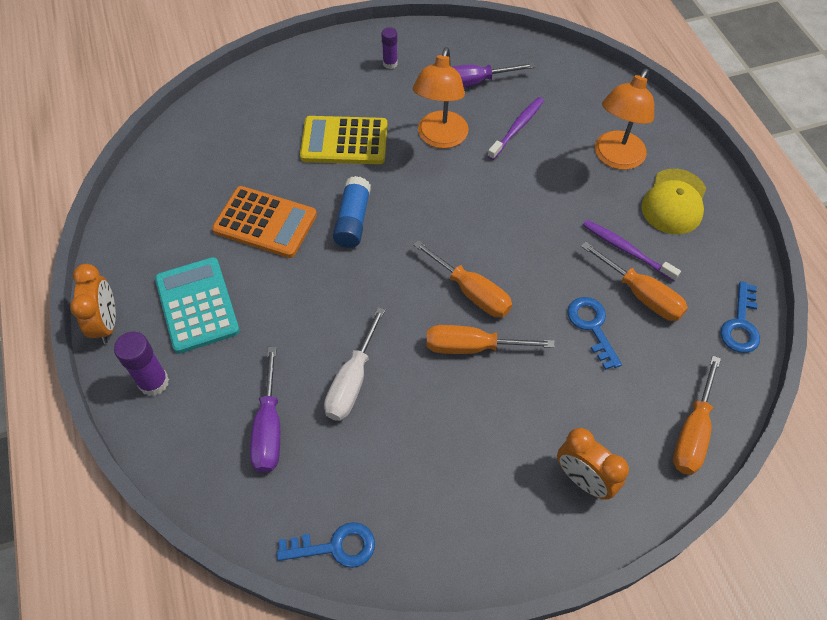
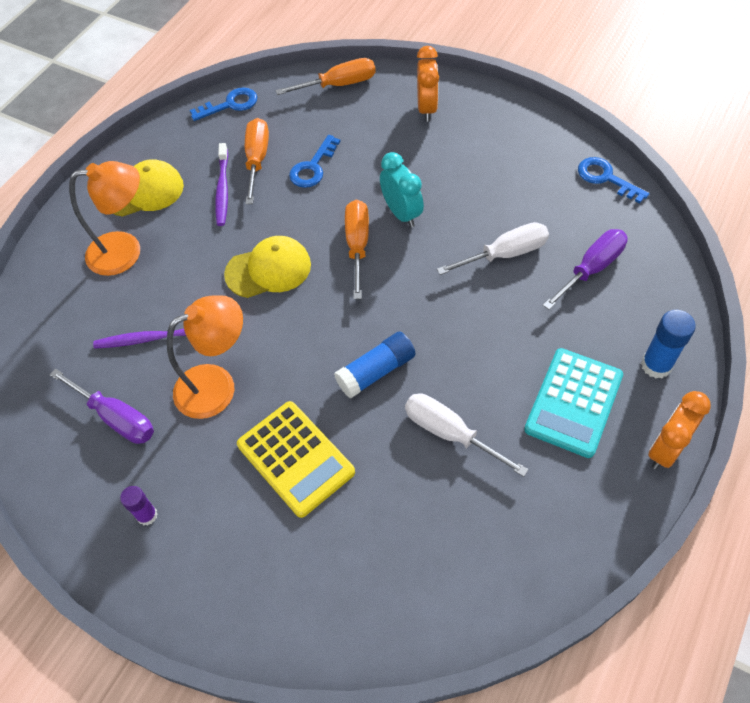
camera: 130 degrees left, 0 degrees up
purple glue stick [114,332,169,396] -> blue glue stick [641,310,696,378]
orange calculator [212,186,317,258] -> white screwdriver [405,393,529,477]
orange screwdriver [426,325,555,354] -> turquoise clock [380,152,424,227]
none -> yellow cap [224,236,311,298]

